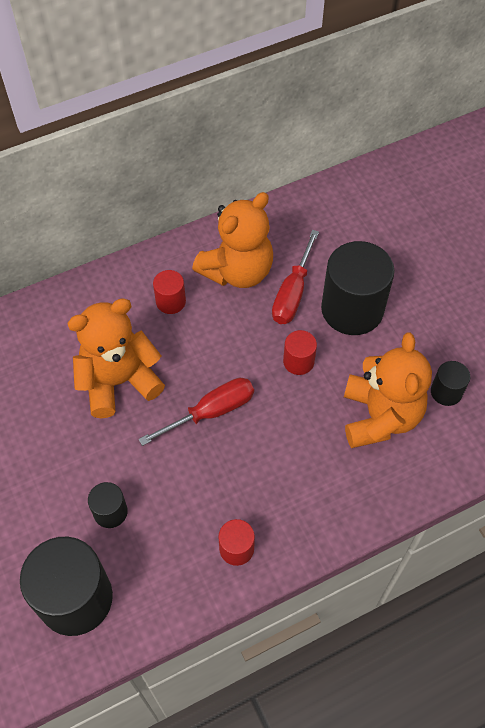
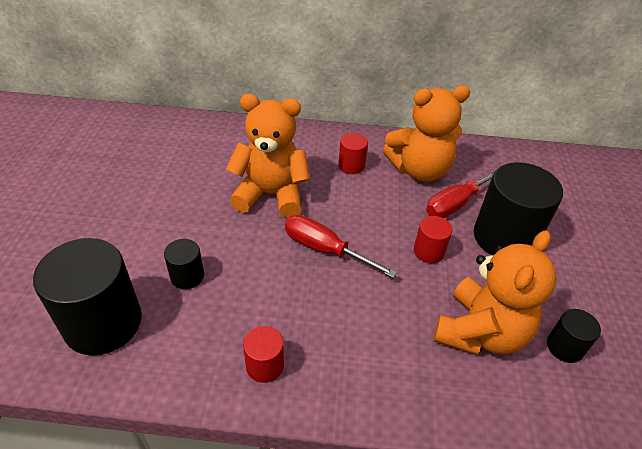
camera: 30 degrees right, 15 degrees down
red screwdriver [139,378,254,446] -> red screwdriver turned 150 degrees counterclockwise [285,215,397,278]

